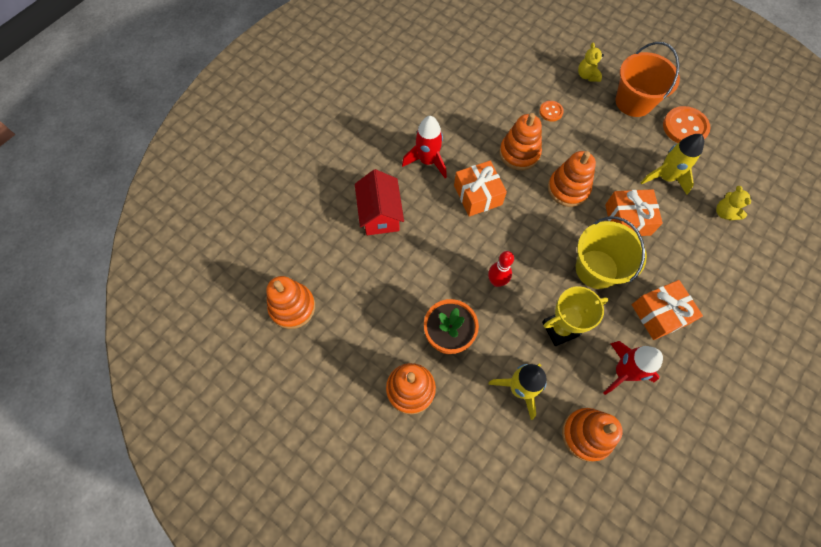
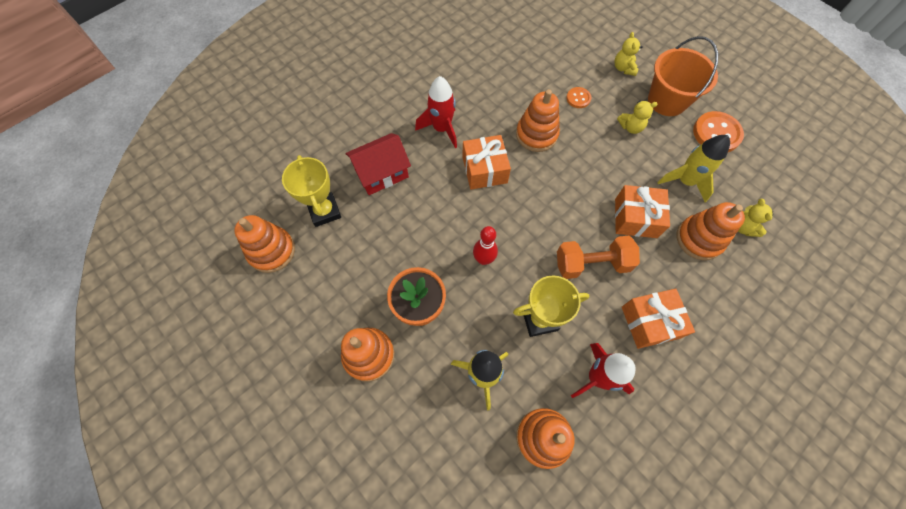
camera: 10 degrees right, 0 degrees up
red house [355,169,404,235] -> red house turned 60 degrees clockwise [346,133,411,195]
orange stacking toy [548,151,596,207] -> orange stacking toy moved to [677,202,745,260]
yellow bucket [576,217,647,289] -> orange dumbbell [557,236,640,279]
none -> yellow trophy [282,155,341,227]
none -> yellow teddy bear [617,101,658,134]

